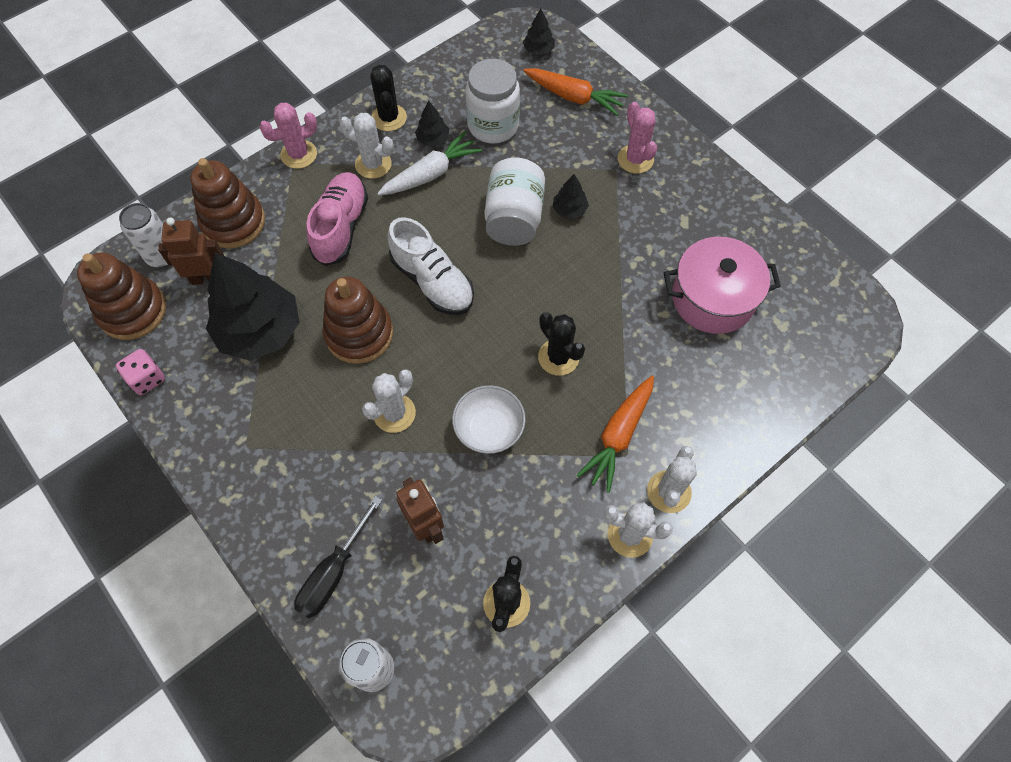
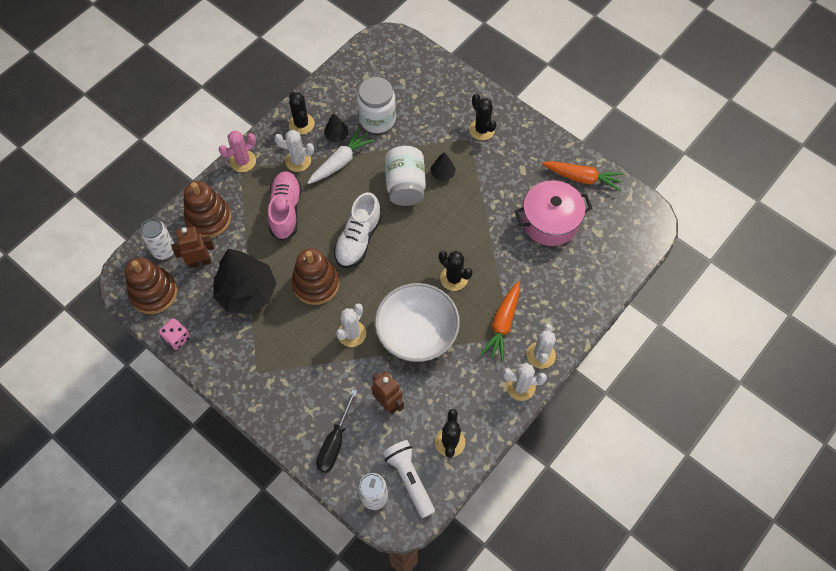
camera: 10 degrees left, 0 degrees up
white shoe [387,217,474,315] -> white shoe turned 75 degrees clockwise [334,192,382,268]
white bowl [452,385,526,454] -> white bowl [375,283,460,362], size x1.72
black tree [523,9,555,55] -> none
orange carrot [523,68,628,116] -> orange carrot moved to [542,161,625,191]
pink cactus [618,102,657,174] -> black cactus [469,94,496,140]
none -> white flashlight [383,440,435,518]

